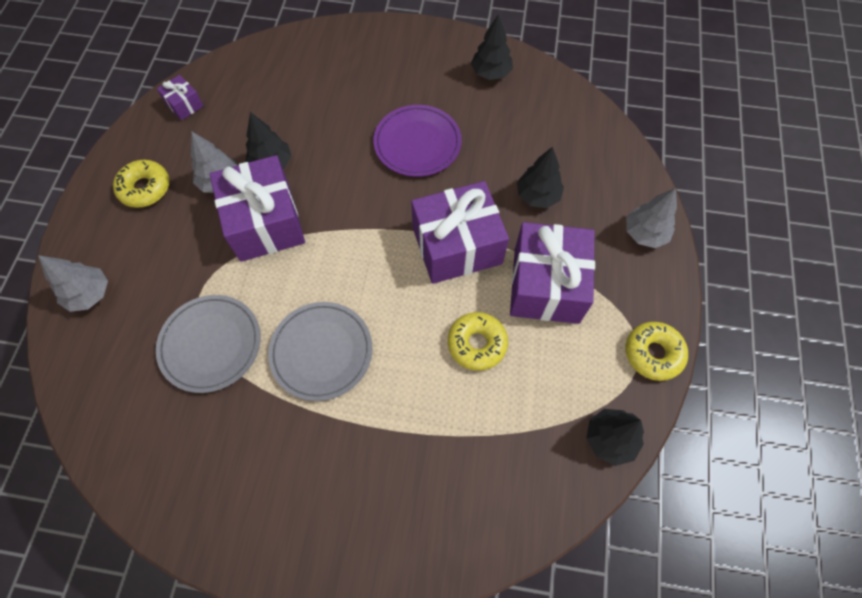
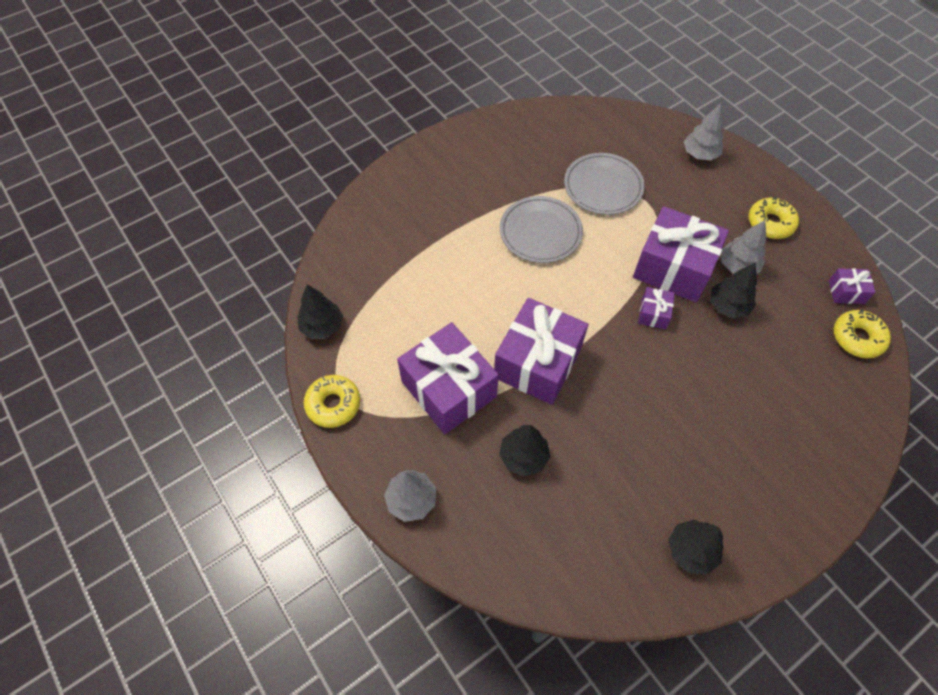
camera: 135 degrees right, 5 degrees down
purple plate [373,105,462,177] -> none
yellow donut [448,312,508,371] -> yellow donut moved to [834,310,891,358]
none -> purple gift [638,287,675,330]

